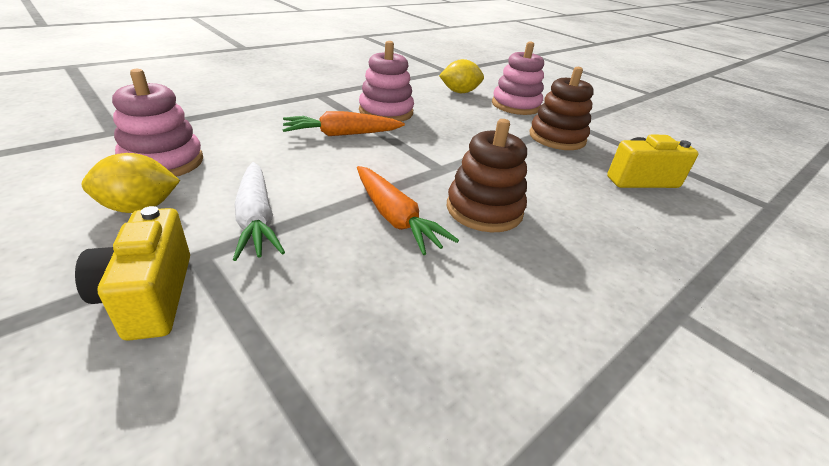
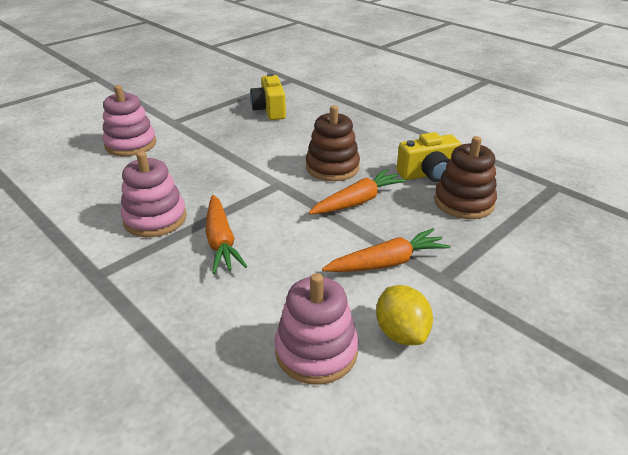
camera: 90 degrees left, 0 degrees up
yellow camera [75,206,190,341] -> yellow camera moved to [396,132,461,182]
white carrot [233,162,285,261] -> orange carrot [322,228,451,272]
yellow lemon [439,59,484,93] -> none
brown stacking toy [529,67,594,150] -> brown stacking toy moved to [434,136,497,219]

